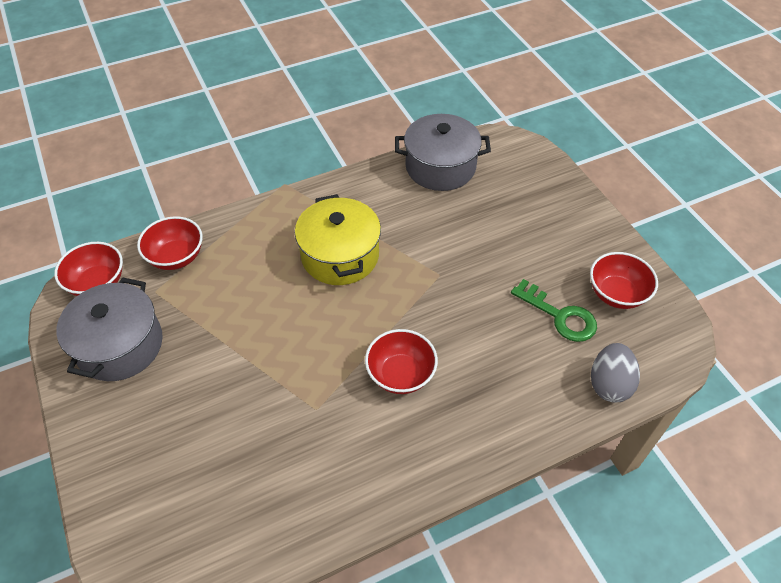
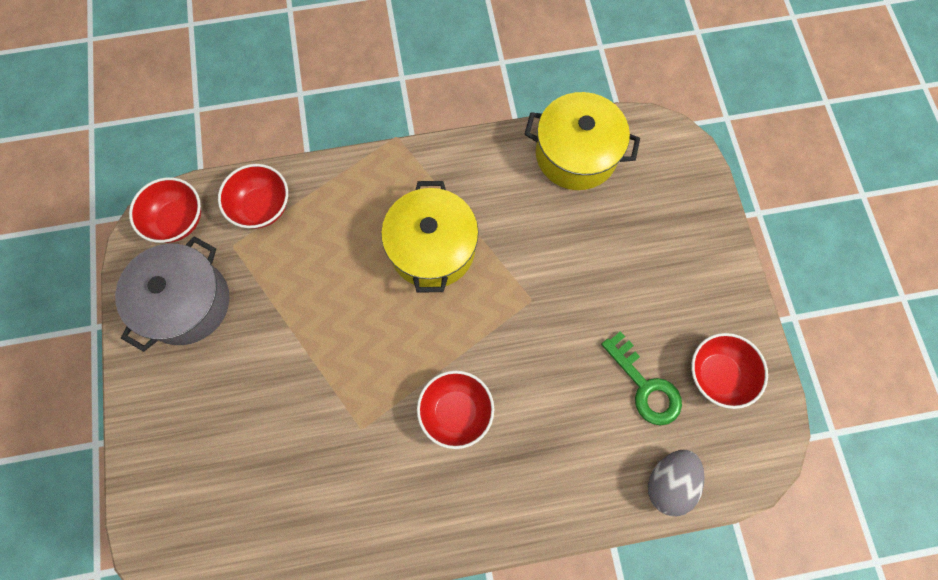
camera: 15 degrees right, 20 degrees up
grey pot [395,114,491,191] -> yellow pot [525,92,640,190]

